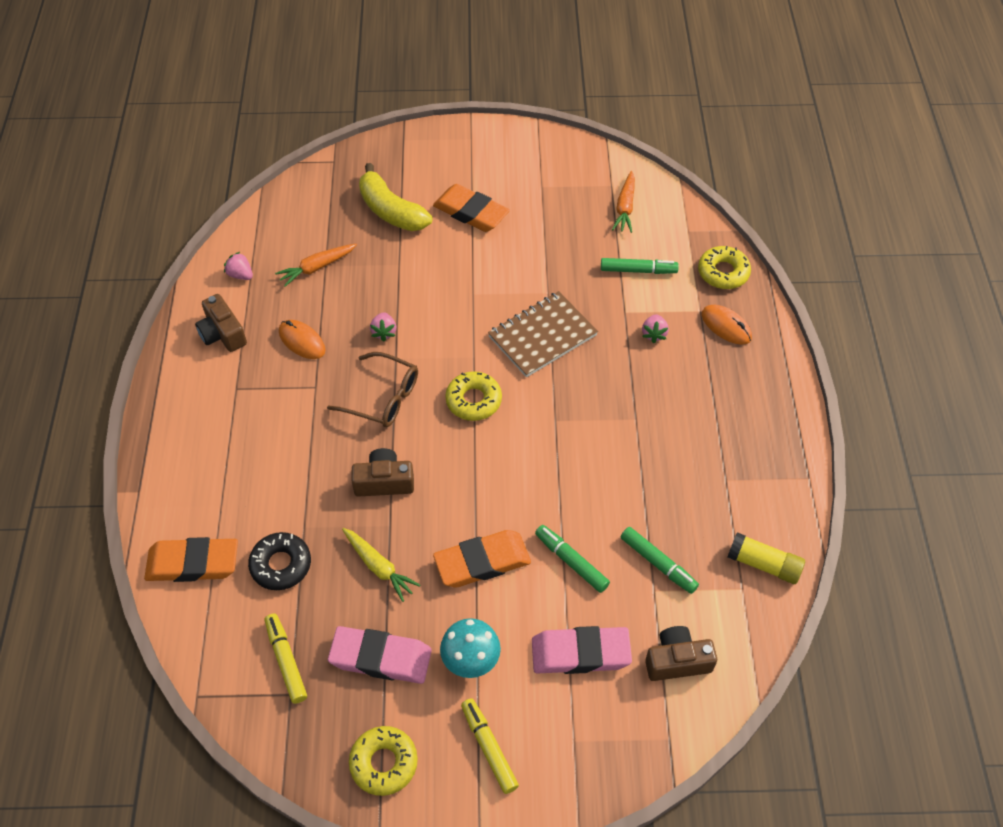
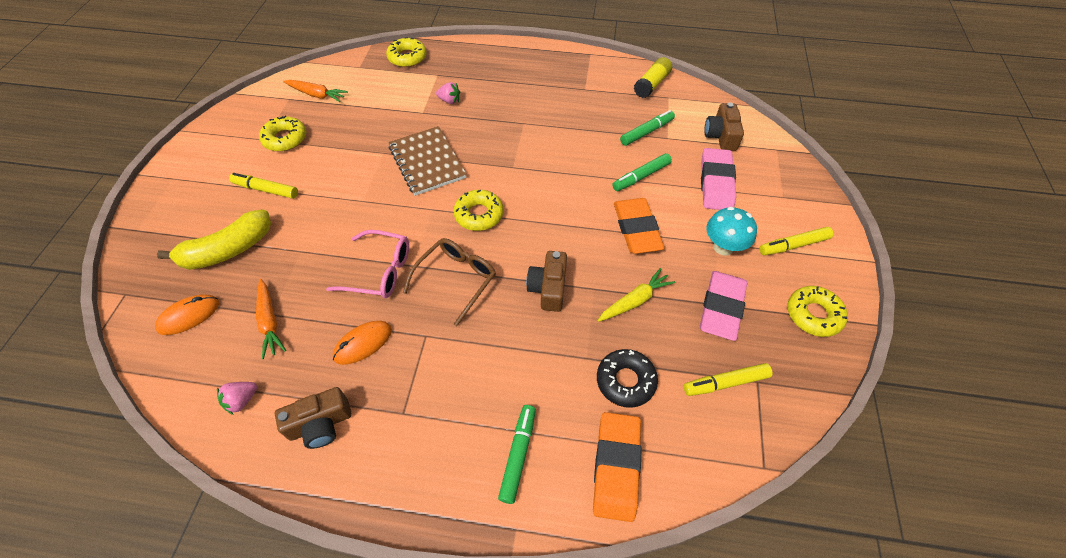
camera: 80 degrees left, 0 degrees up
pink strawberry [370,312,396,341] -> pink glasses [326,230,409,298]
orange eraser [433,184,510,232] -> yellow marker [229,173,298,199]
green marker [601,258,679,274] -> green marker moved to [498,405,536,504]
orange mouse [702,305,752,345] -> orange mouse moved to [155,295,219,335]
none -> yellow donut [259,116,306,152]

